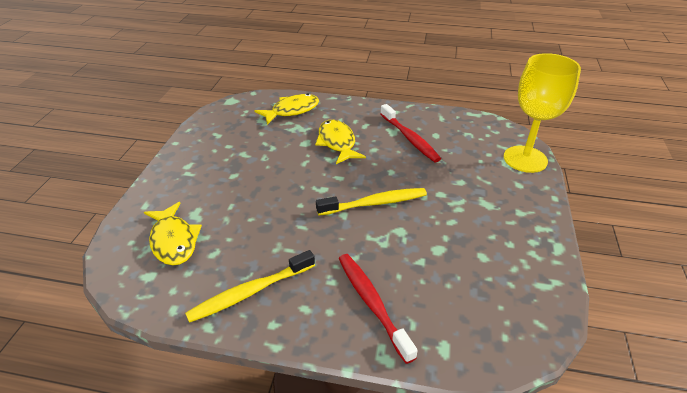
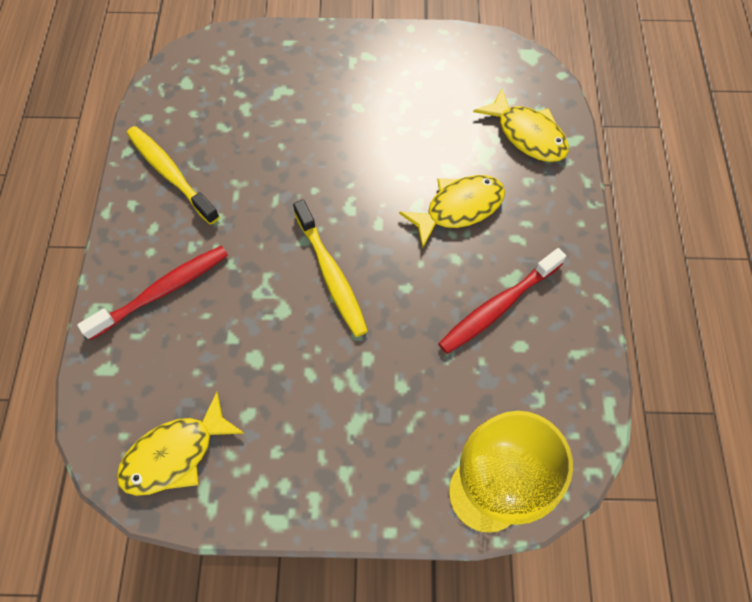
camera: 80 degrees right, 25 degrees up
yellow fish [144,202,202,265] -> yellow fish moved to [117,391,245,496]

